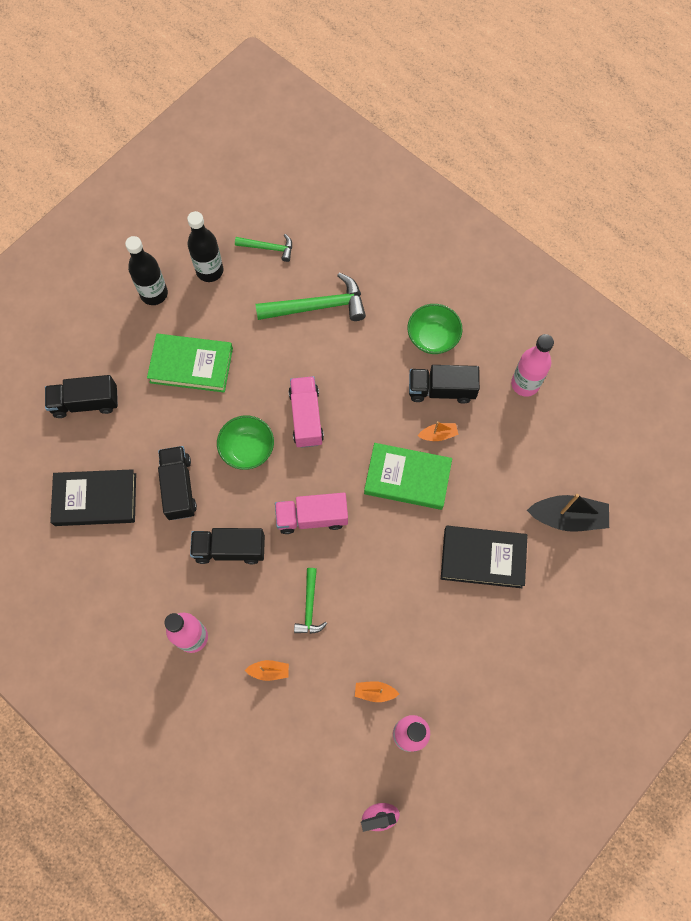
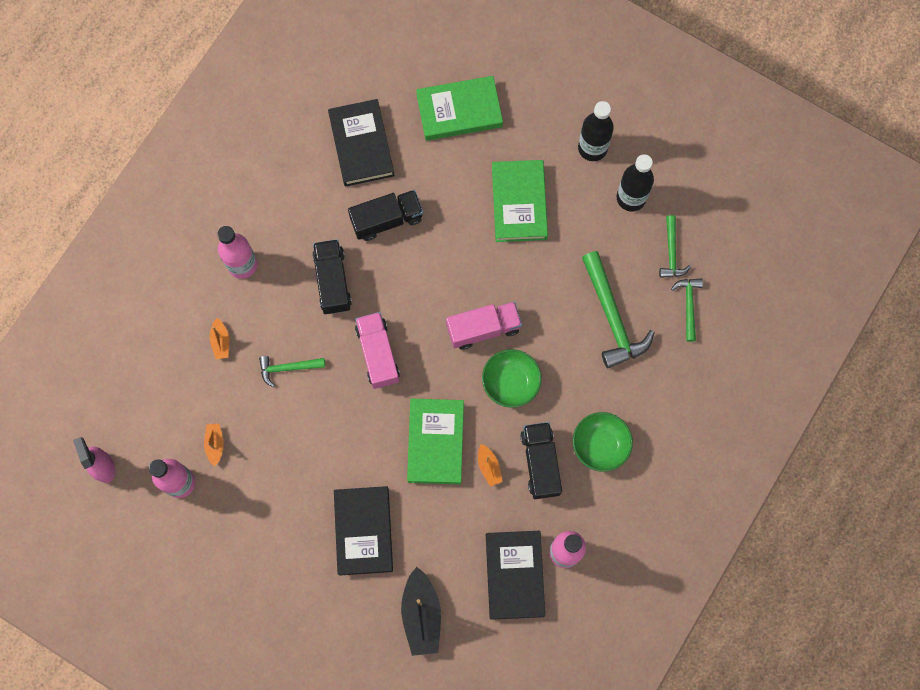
camera: 80 degrees right, 5 degrees up
black truck [45,375,118,418] -> green book [416,76,503,141]
green bowl [217,415,274,470] -> green bowl moved to [482,349,542,408]
none -> black book [486,531,545,620]
none -> green hammer [671,278,703,342]

